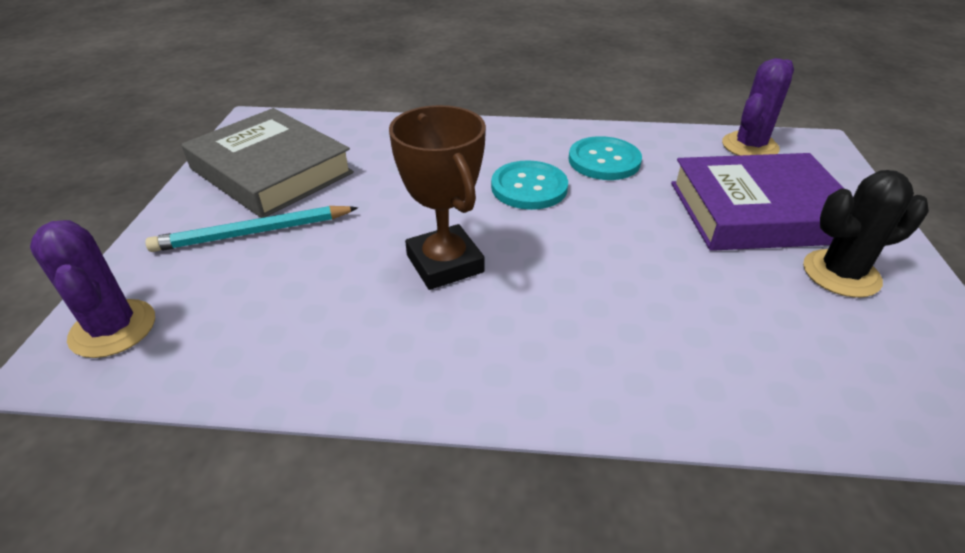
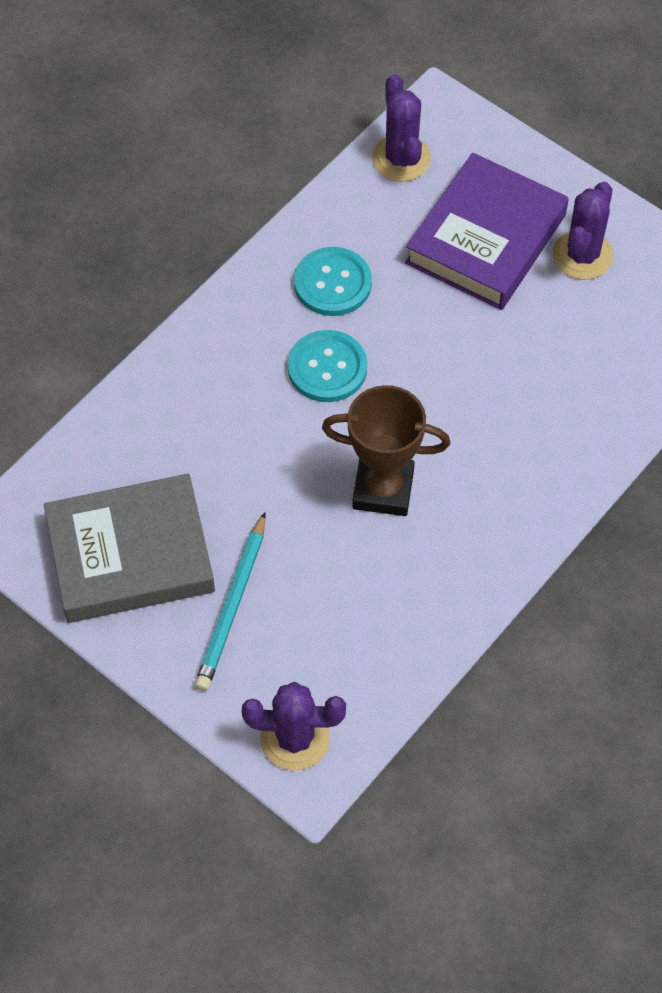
camera: 55 degrees left, 20 degrees up
black cactus [803,170,929,298] -> purple cactus [553,182,613,280]

